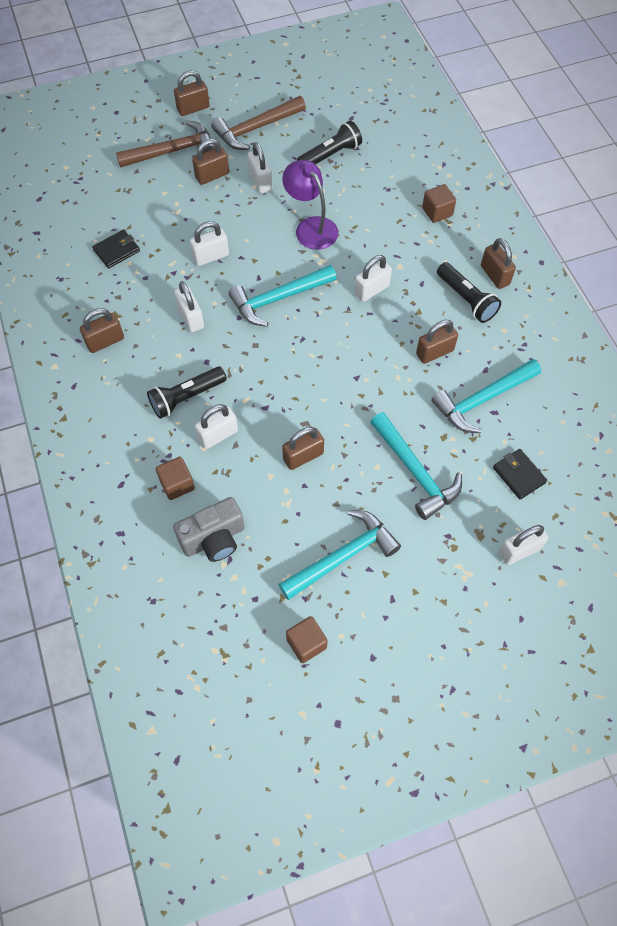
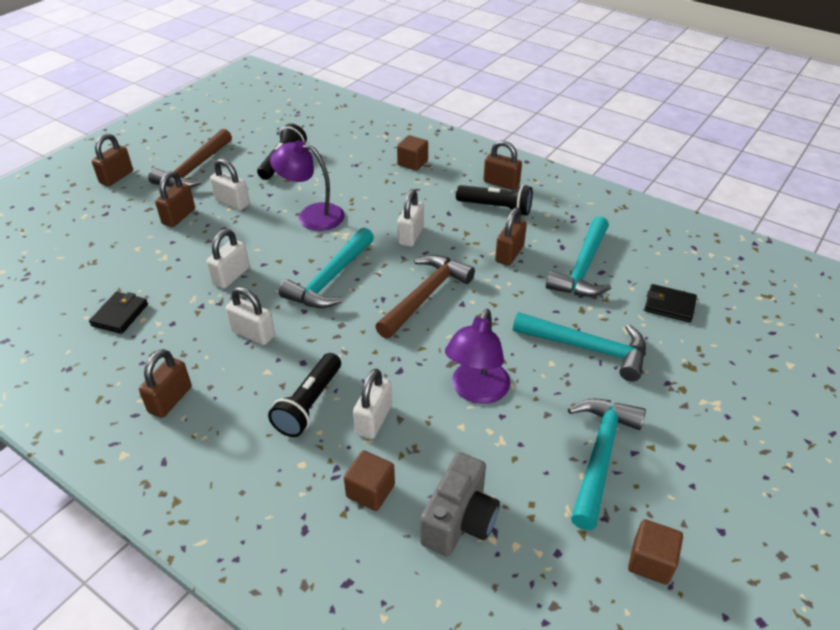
camera: 35 degrees left, 20 degrees down
brown hammer [116,120,216,167] -> brown hammer moved to [375,255,475,339]
brown padlock [282,427,324,470] -> purple lamp [445,309,510,404]
white padlock [499,524,548,565] -> none

